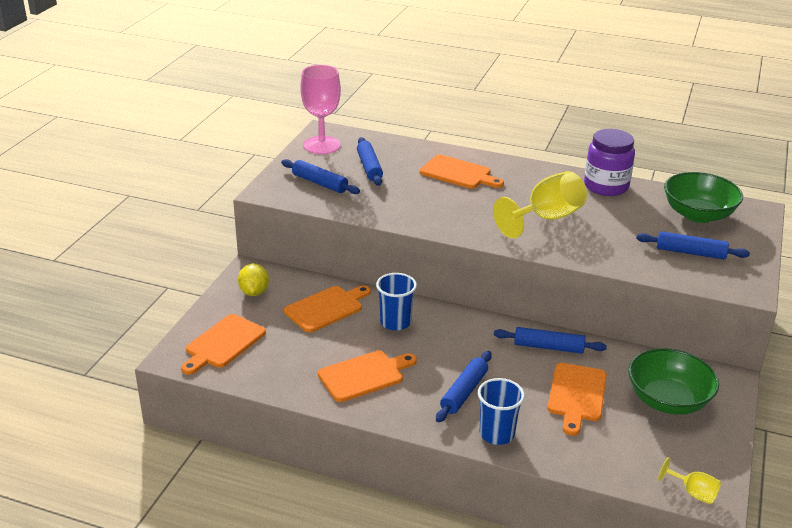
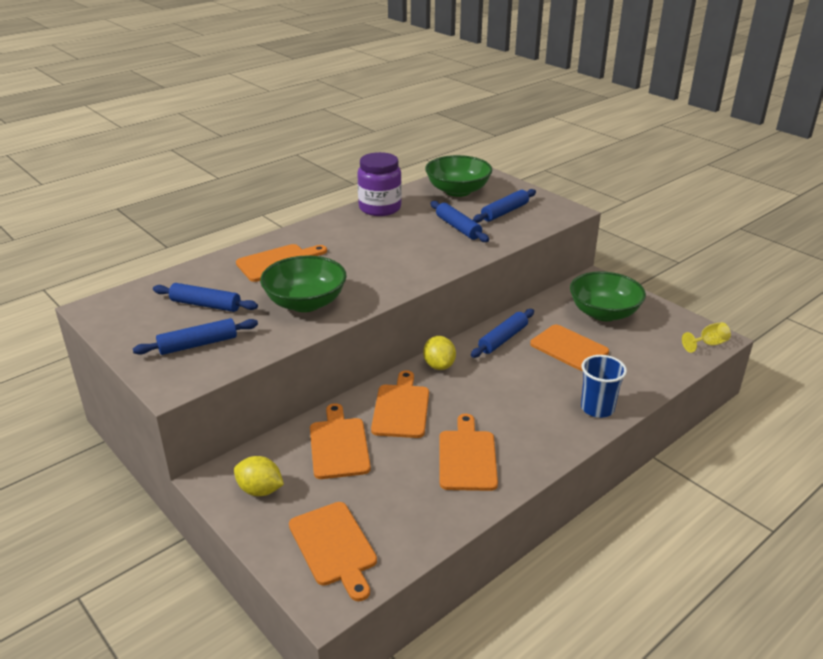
camera: 60 degrees left, 0 degrees up
pink goblet [300,65,341,154] -> none
blue cup [376,273,417,331] -> orange cutting board [371,370,429,438]
blue rolling pin [436,351,492,422] -> blue rolling pin moved to [430,201,489,242]
yellow goblet [493,171,587,238] -> none
none -> green bowl [260,255,347,312]
none -> yellow lemon [423,336,456,370]

